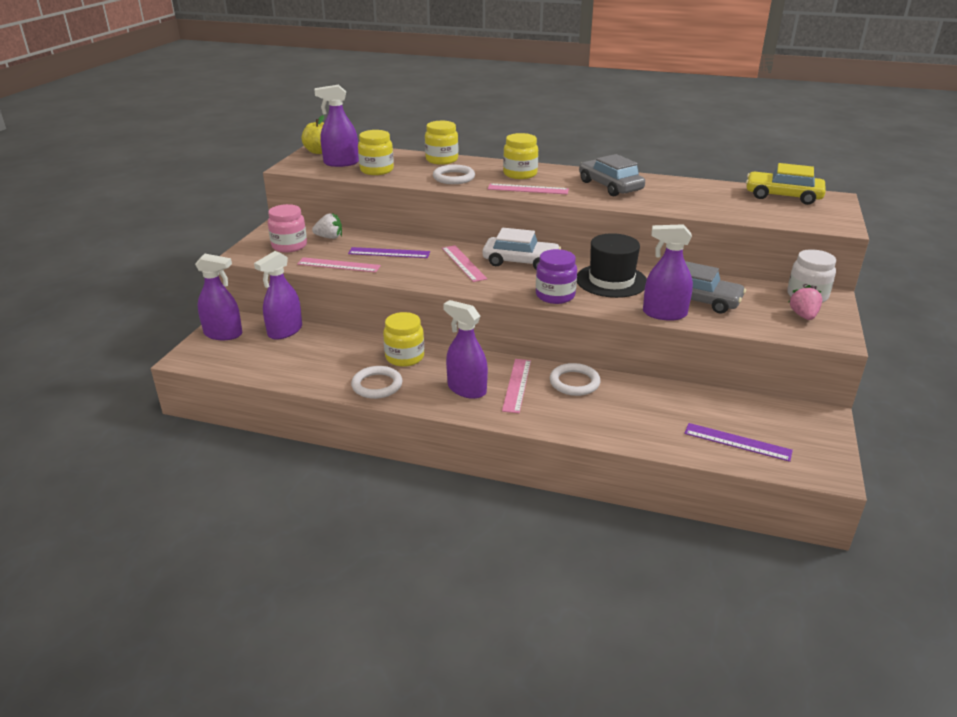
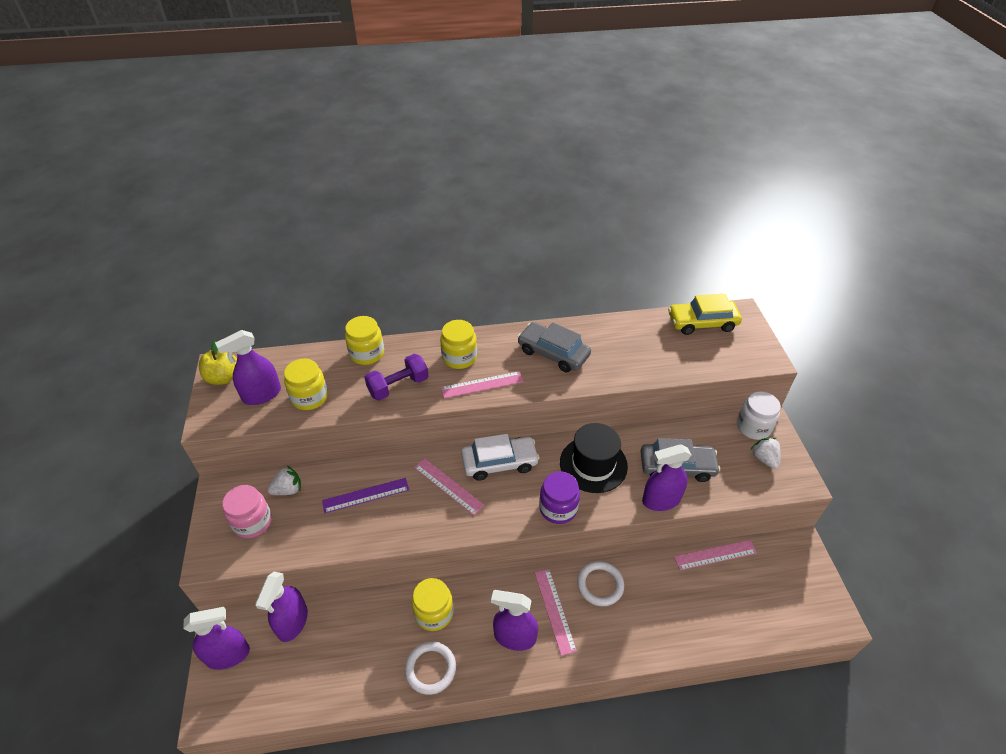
camera: 25 degrees left, 15 degrees up
pink ruler [297,257,381,272] -> pink ruler moved to [674,540,757,570]
white ring [433,165,475,184] -> purple dumbbell [364,354,429,400]
purple ruler [684,423,793,462] -> none
pink strawberry [789,285,822,320] -> white strawberry [750,437,781,469]

